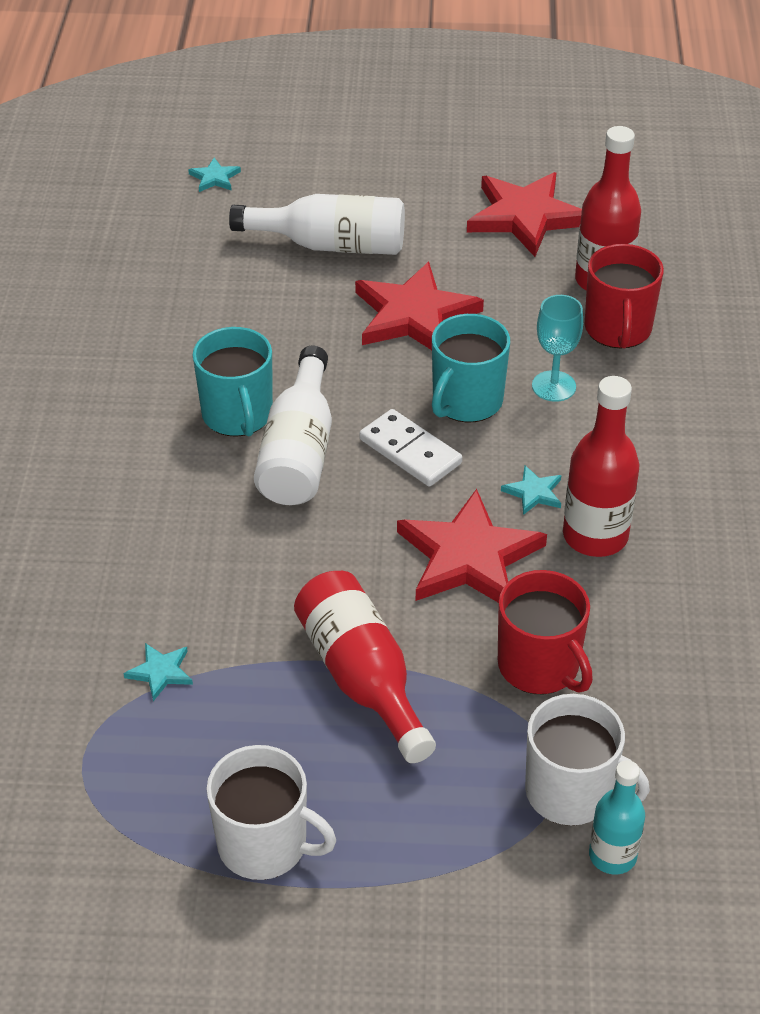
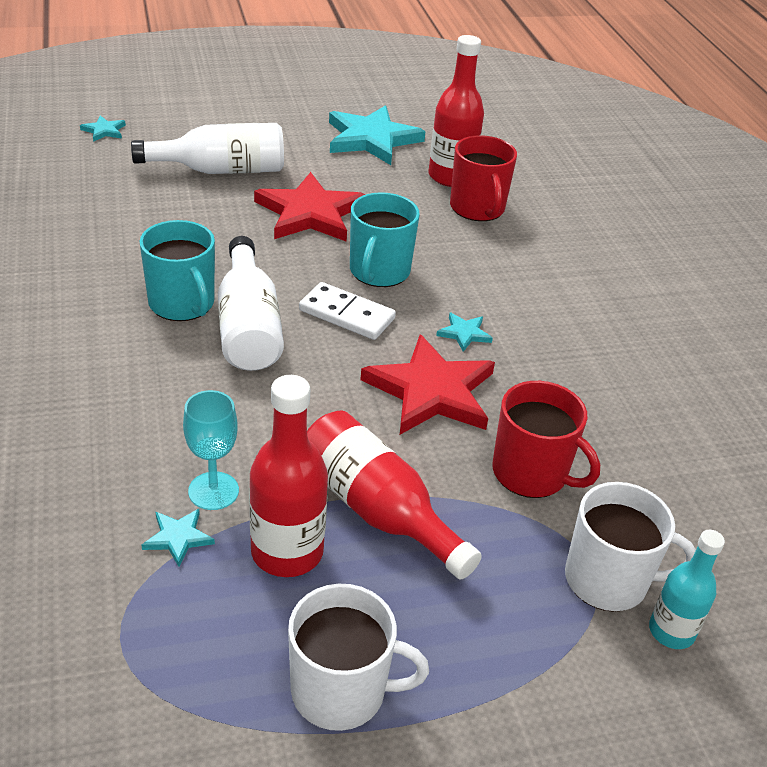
camera: 20 degrees left, 5 degrees down
red star [467,172,582,257] -> turquoise star [329,105,426,165]
turquoise goblet [532,295,583,402] -> turquoise goblet moved to [183,390,239,510]
red bottle [563,376,639,557] -> red bottle moved to [249,375,328,577]

